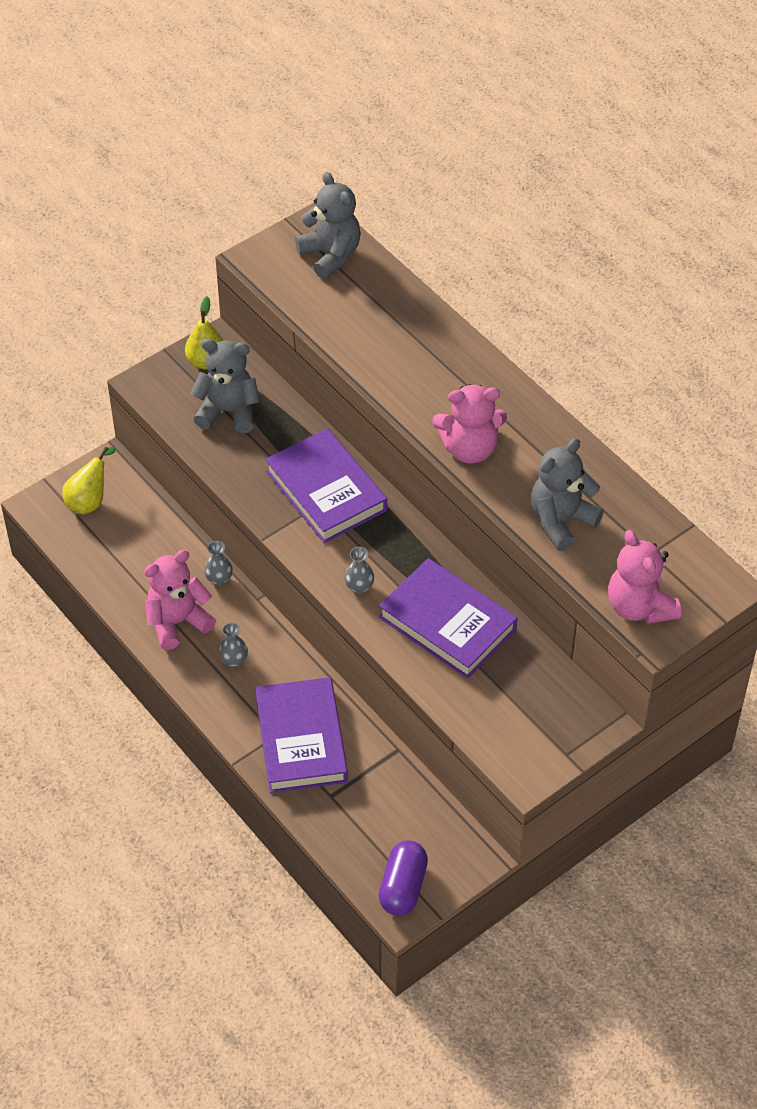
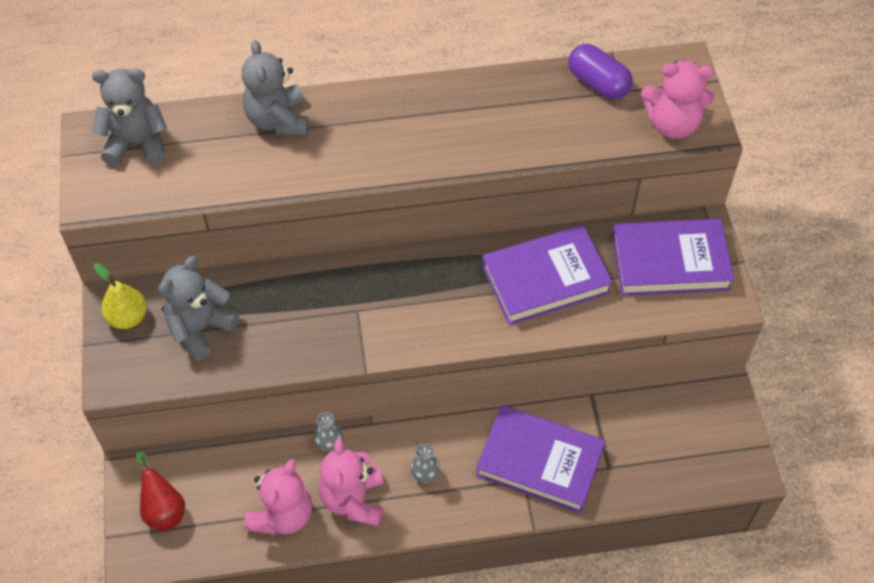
camera: 60 degrees left, 5 degrees up
yellow pear [62,447,116,514] -> red pear [136,452,185,531]
purple book [265,428,387,543] -> purple book moved to [612,219,734,296]
grey vase [344,547,374,594] -> none
purple capsule [379,840,428,916] -> purple capsule moved to [568,44,633,100]
pink teddy bear [432,384,507,463] -> pink teddy bear moved to [244,459,312,535]
grey teddy bear [531,438,604,551] -> grey teddy bear moved to [242,40,309,136]

